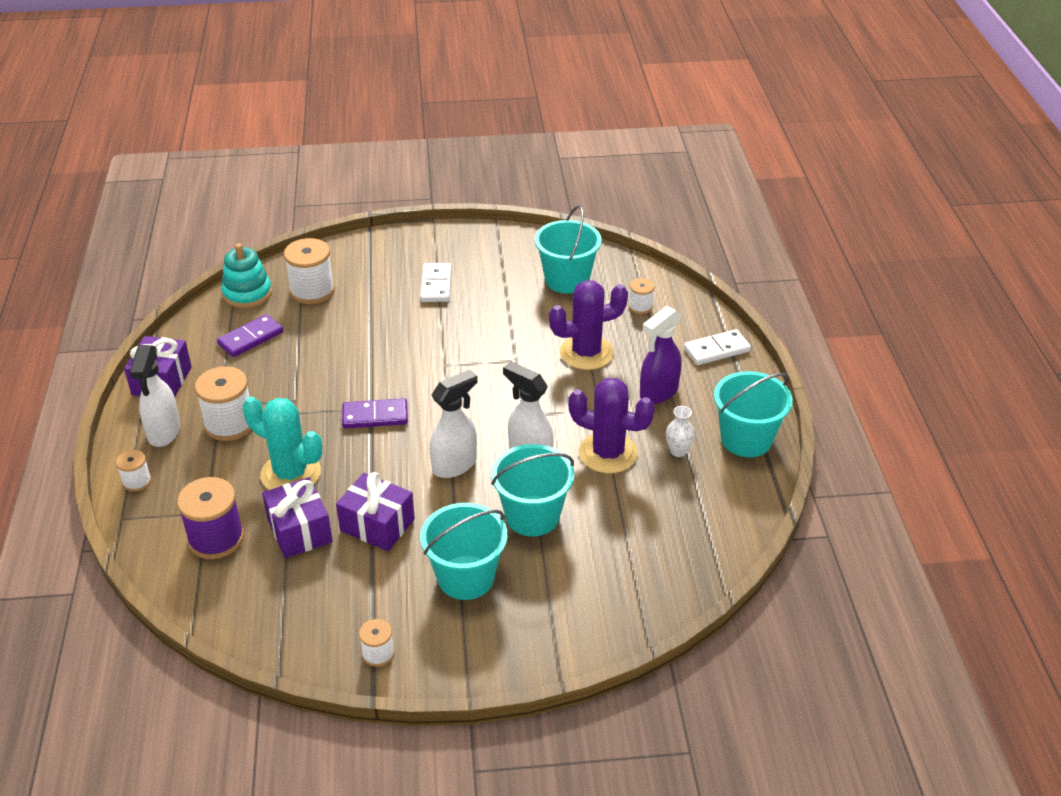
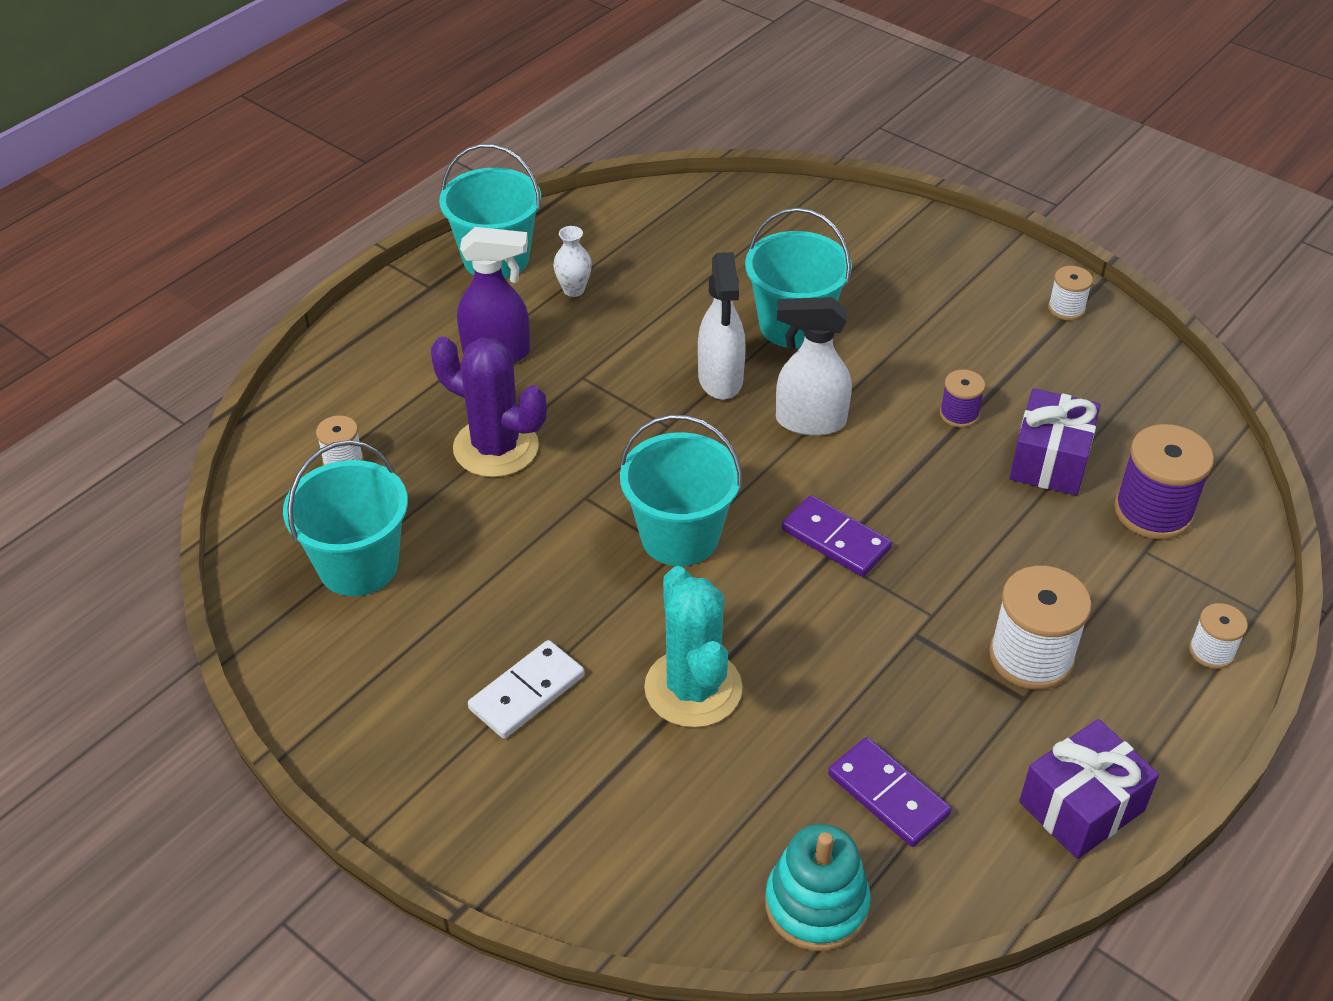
camera: 135 degrees left, 5 degrees up
white spray bottle [130,345,180,447] -> none
purple domino [217,314,283,357] -> purple domino turned 45 degrees clockwise [828,737,952,847]
turquoise cactus [243,397,322,490] -> turquoise cactus moved to [644,566,742,728]
white spool [284,238,335,304] -> none
purple gift [336,472,415,551] -> purple spool [940,370,985,428]
turquoise bucket [420,503,508,600] -> turquoise bucket moved to [620,414,742,566]
purple cactus [568,378,655,473] -> none
white domino [684,329,751,365] -> none

